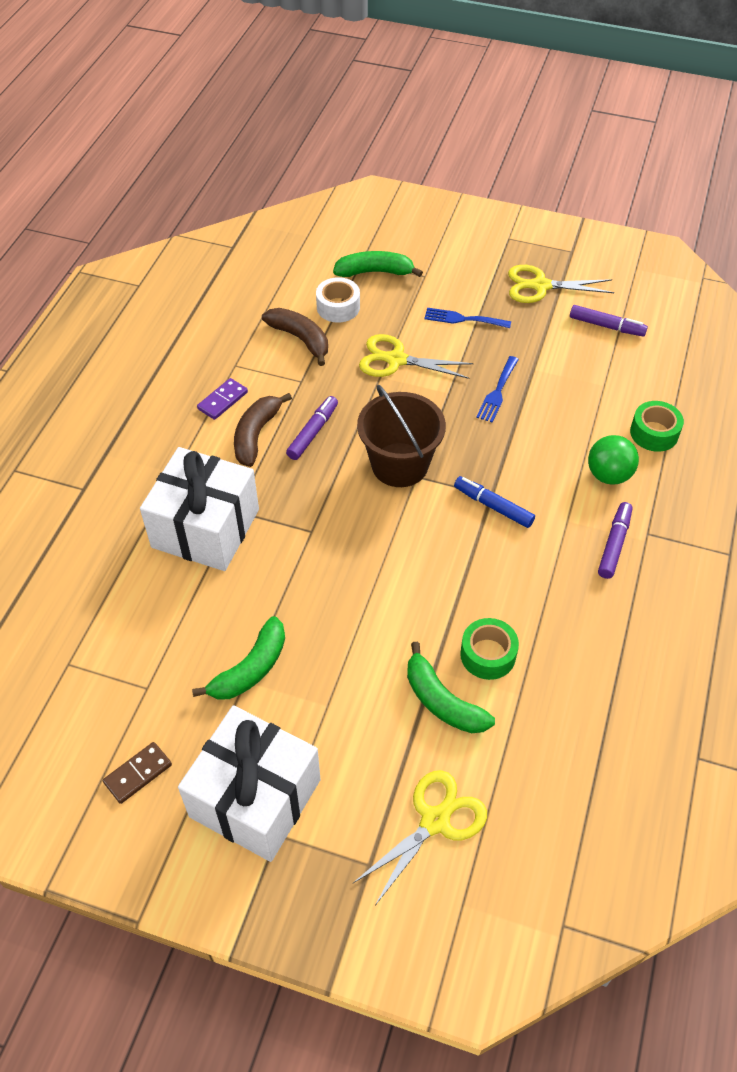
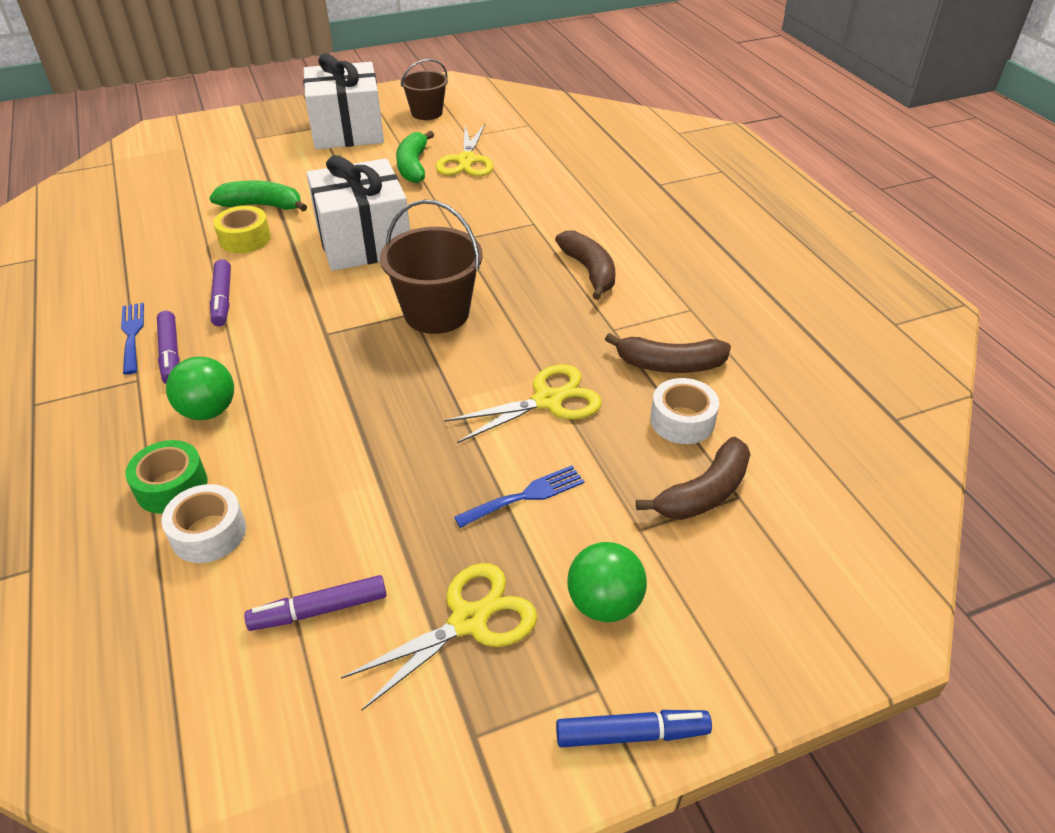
camera: 140 degrees right, 10 degrees down
brown domino [103,742,172,804] -> brown bucket [400,59,448,120]
white gift [140,447,259,571] -> white gift moved to [306,155,410,271]
purple domino [197,378,248,420] -> none
purple marker [286,396,338,460] -> purple marker moved to [210,259,231,326]
green banana [333,251,423,277] -> brown banana [636,437,750,520]
yellow scissors [352,770,487,905] -> yellow scissors moved to [435,124,493,177]
blue marker [454,476,535,528] -> blue marker moved to [556,710,712,747]
green tape [460,618,519,680] -> yellow tape [213,206,271,253]
blue fork [476,356,519,422] -> blue fork moved to [121,303,144,375]
none -> white tape [161,484,246,563]
none -> green ball [567,542,647,622]

